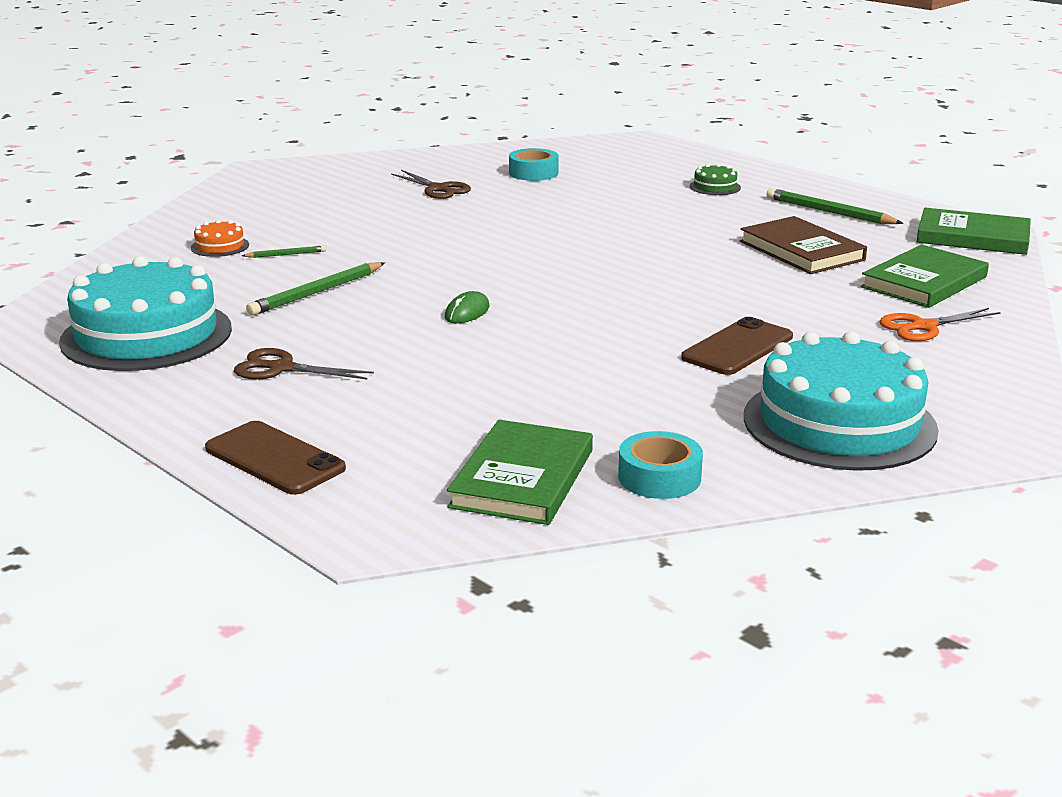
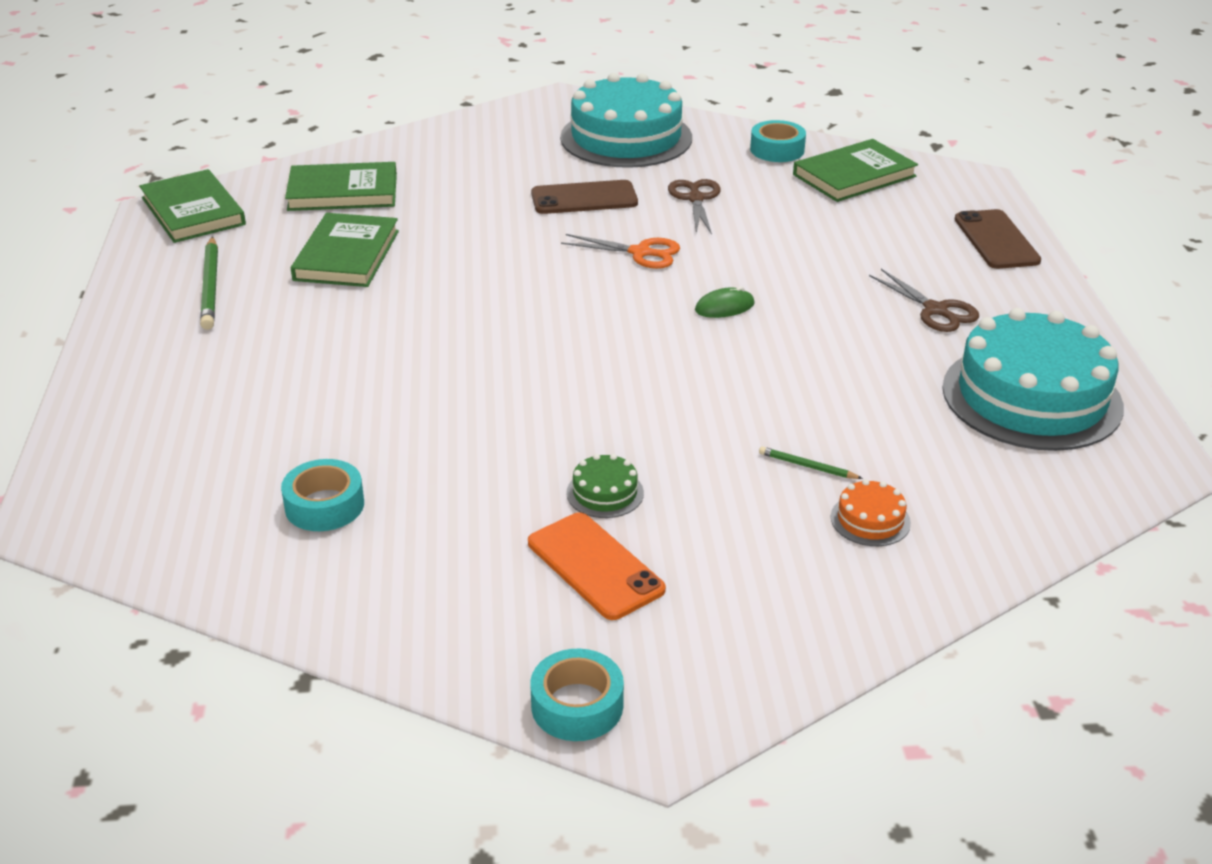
camera: 140 degrees left, 10 degrees up
green pencil [246,262,385,316] -> none
brown scissors [391,170,471,199] -> brown scissors moved to [668,179,721,235]
green cake [690,164,741,195] -> green cake moved to [566,454,644,518]
brown book [740,216,867,274] -> green book [291,213,399,287]
orange scissors [879,308,1001,341] -> orange scissors moved to [561,234,680,269]
none -> orange phone [528,512,666,620]
none -> turquoise tape [530,649,624,741]

